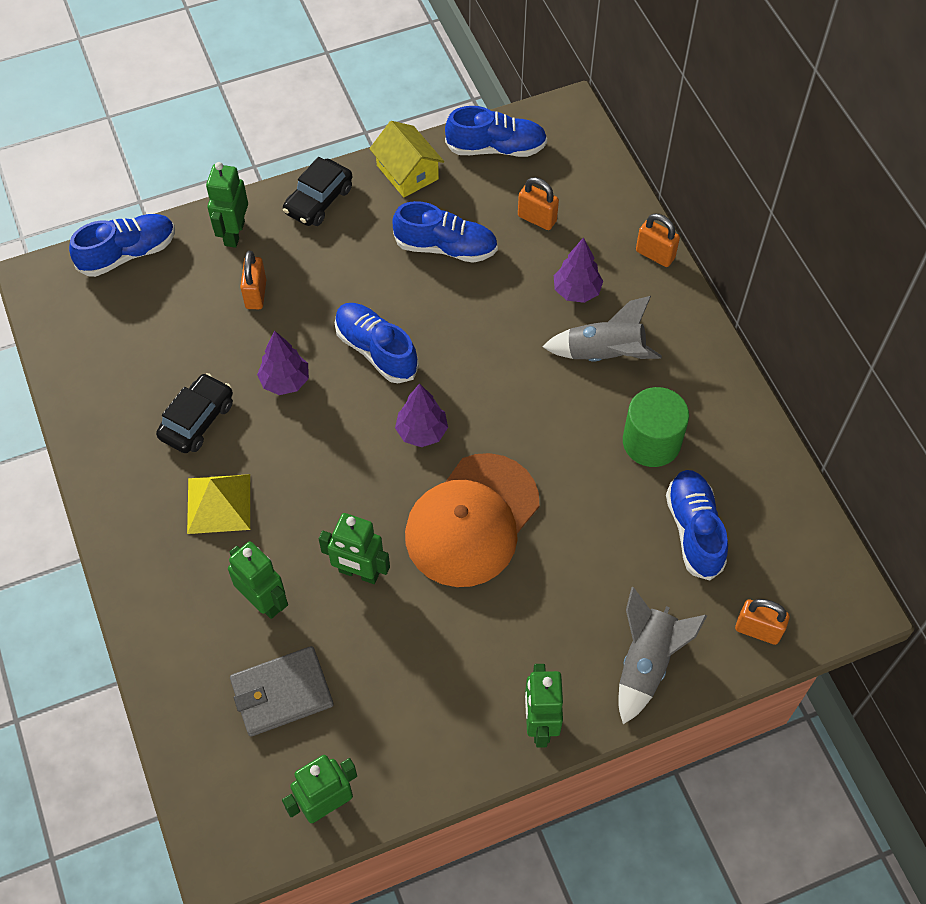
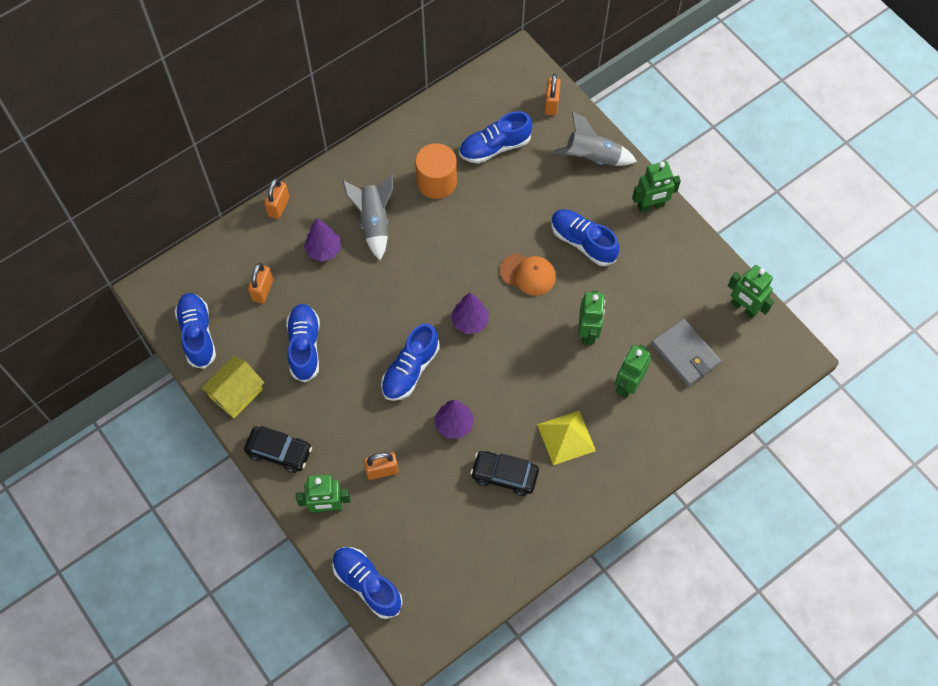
camera: 105 degrees left, 5 degrees up
orange cap [405,453,539,587] -> orange cap [500,253,556,295], size x0.54
green cylinder [623,387,689,467] -> orange cylinder [415,143,457,199]
none -> blue shoe [551,209,619,266]

